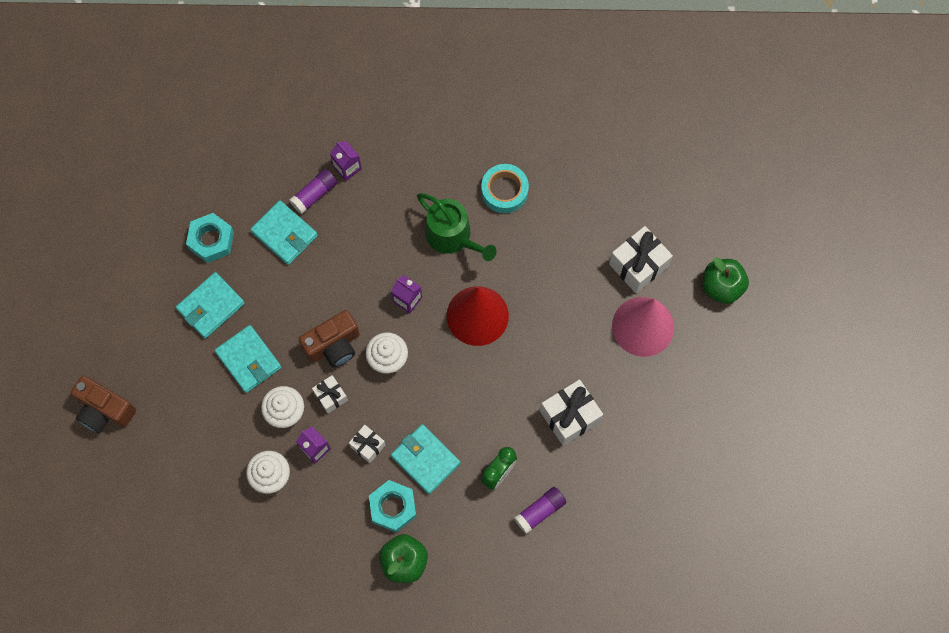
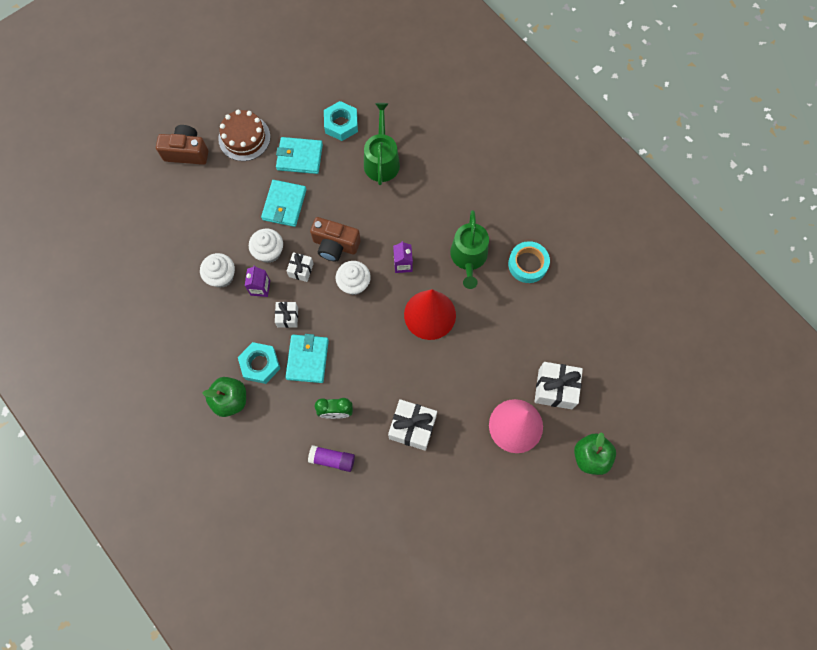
camera: 50 degrees right, 0 degrees up
brown camera [71,376,136,433] -> brown camera turned 105 degrees clockwise [156,125,208,165]
turquoise wallet [250,200,318,265] -> green watering can [364,103,400,185]
purple glue stick [289,169,337,214] -> none
purple carton [330,141,362,181] -> none
none -> brown cake [218,110,270,161]

